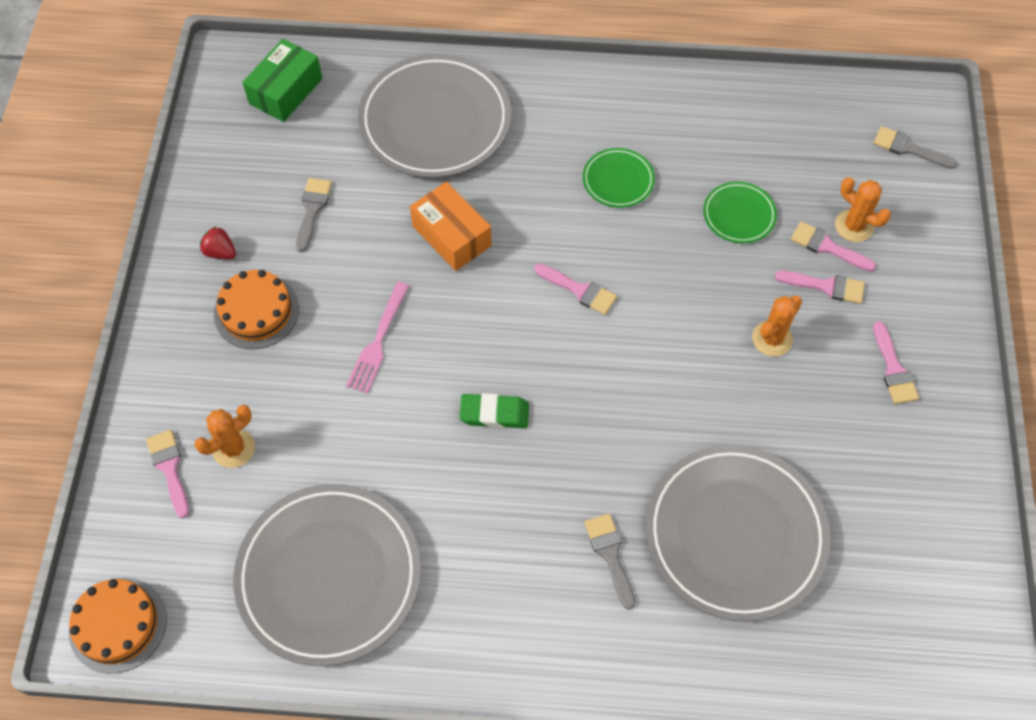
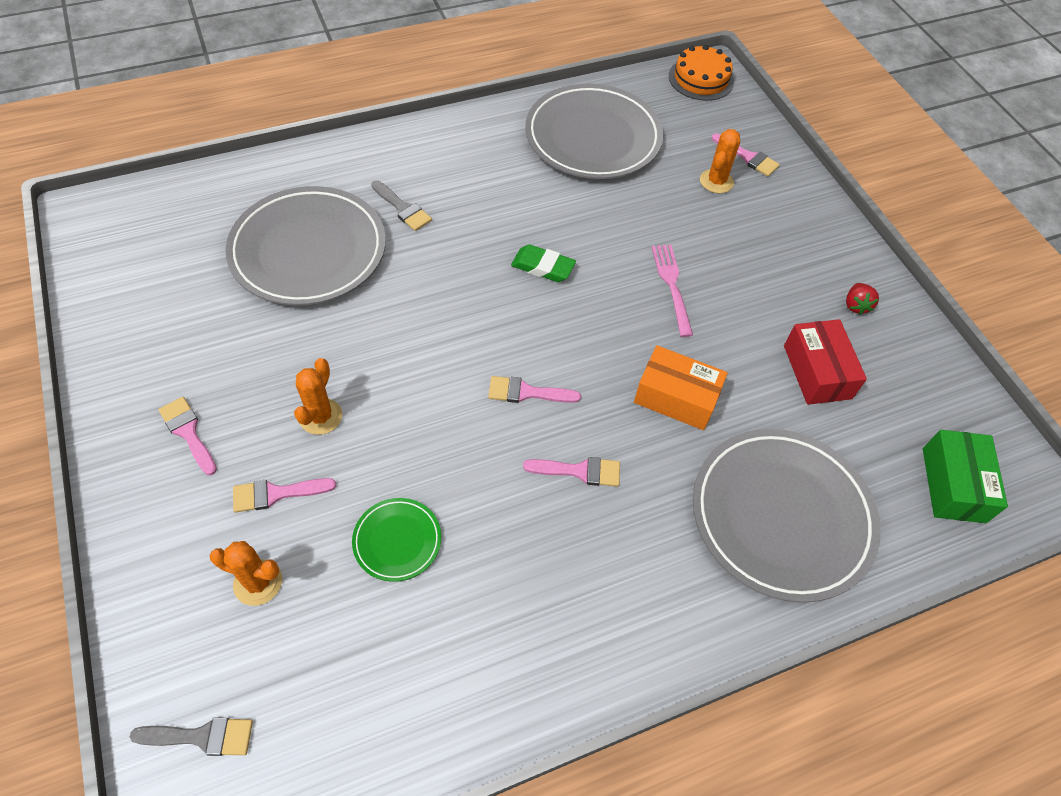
camera: 150 degrees right, 5 degrees down
red strawberry [200,226,236,259] -> red strawberry turned 90 degrees clockwise [846,283,879,315]
orange cake [214,270,299,349] -> none
grey brush [296,178,332,252] -> red box [784,319,867,405]
green eraser [459,393,529,429] -> green eraser turned 45 degrees clockwise [511,244,576,282]
green plate [583,148,655,208] -> none
pink brush [791,221,876,272] -> pink brush moved to [523,457,620,487]

